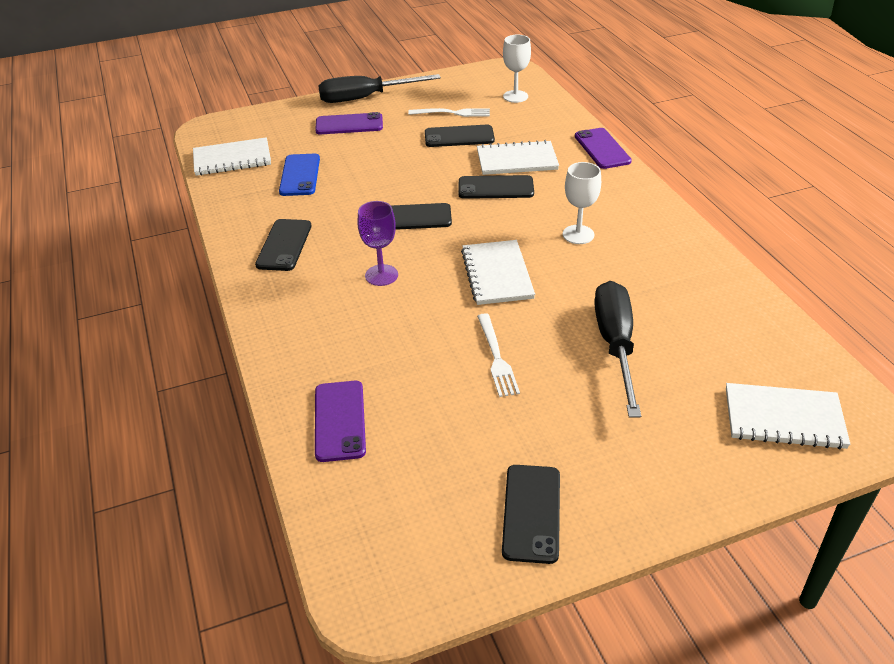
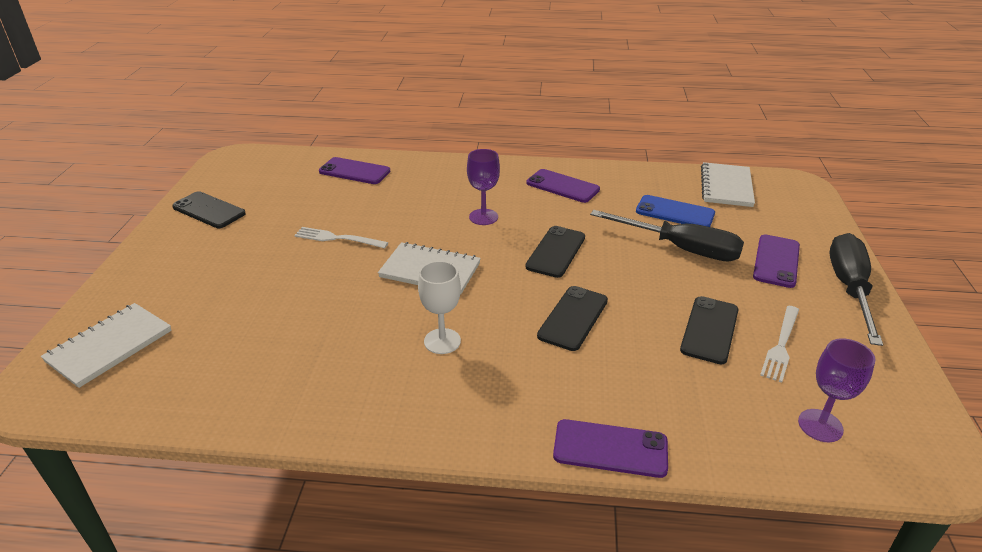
camera: 115 degrees right, 5 degrees down
black phone [255,219,312,271] -> purple phone [527,169,600,203]
white notebook [477,140,559,175] -> none
white goblet [503,35,531,103] -> purple goblet [798,338,876,442]
black screwdriver [594,281,641,418] -> black screwdriver moved to [590,210,744,262]

